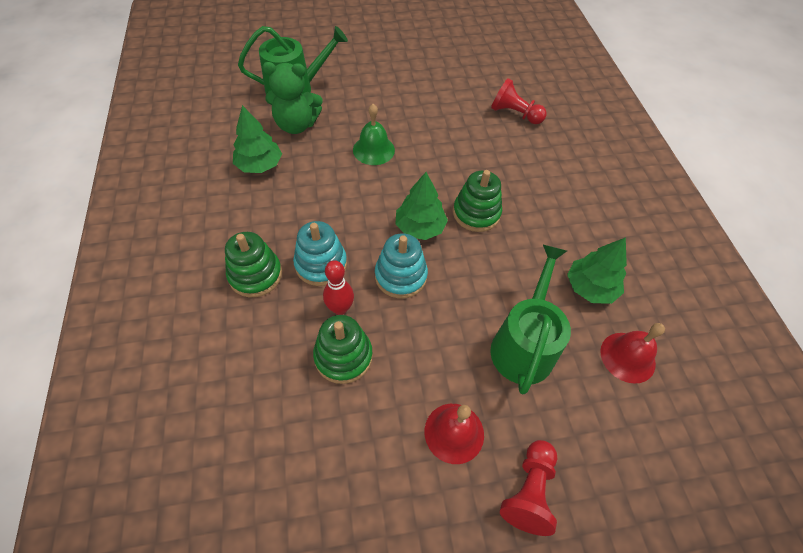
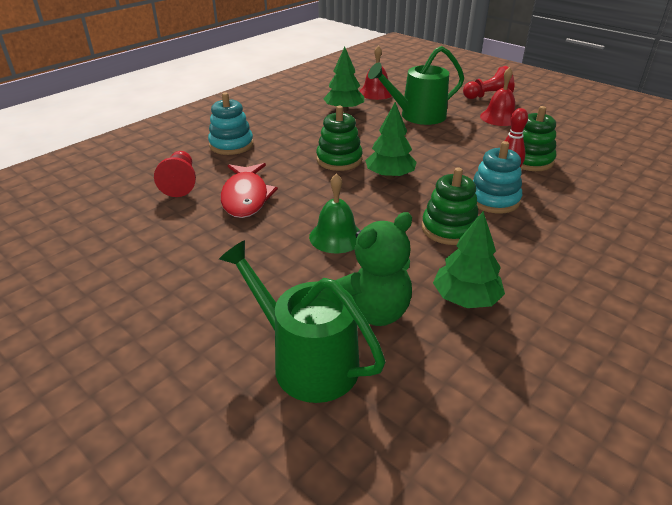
camera: 125 degrees left, 20 degrees down
green stacking toy [225,232,282,297] -> green stacking toy moved to [422,168,478,245]
green teddy bear [262,62,322,134] -> green teddy bear turned 90 degrees clockwise [336,212,412,326]
turquoise stacking toy [375,233,428,298] -> turquoise stacking toy moved to [208,92,253,155]
none -> red fish [220,163,278,218]

